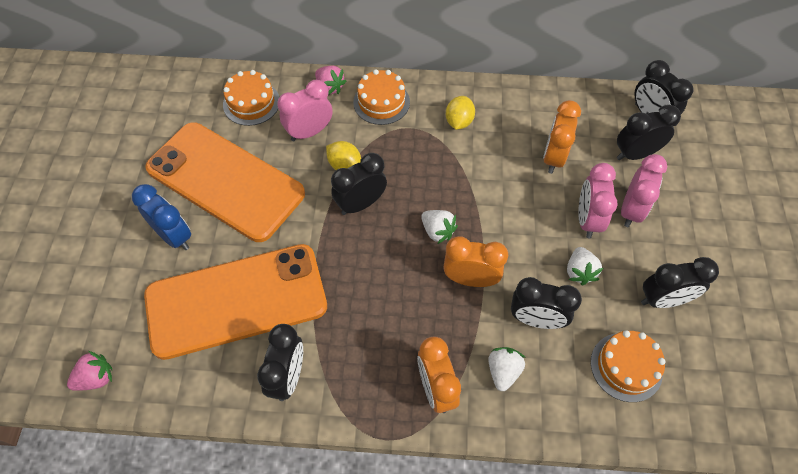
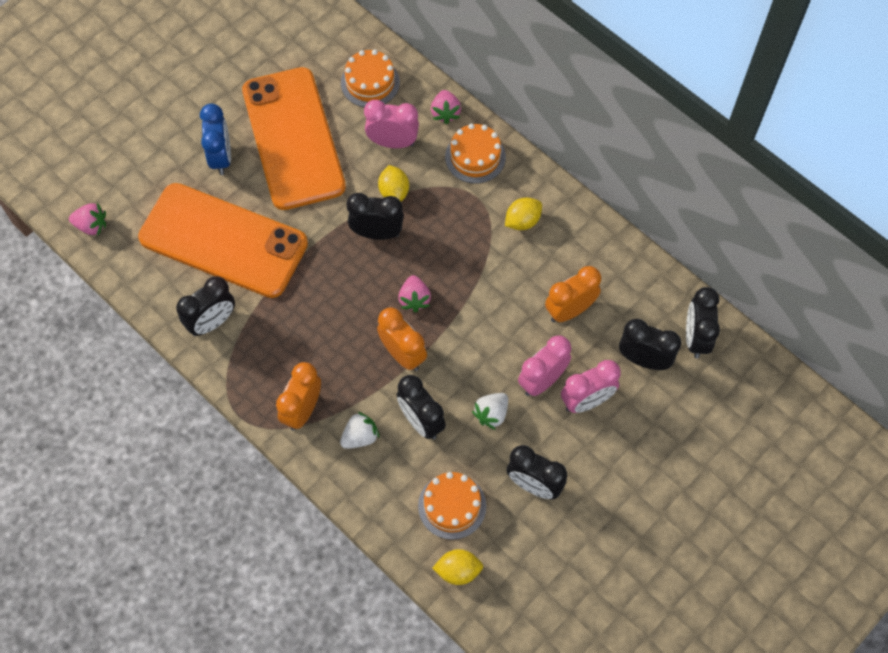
camera: 40 degrees right, 5 degrees up
white strawberry [421,210,458,244] -> pink strawberry [398,275,431,312]
none -> yellow lemon [432,549,483,585]

